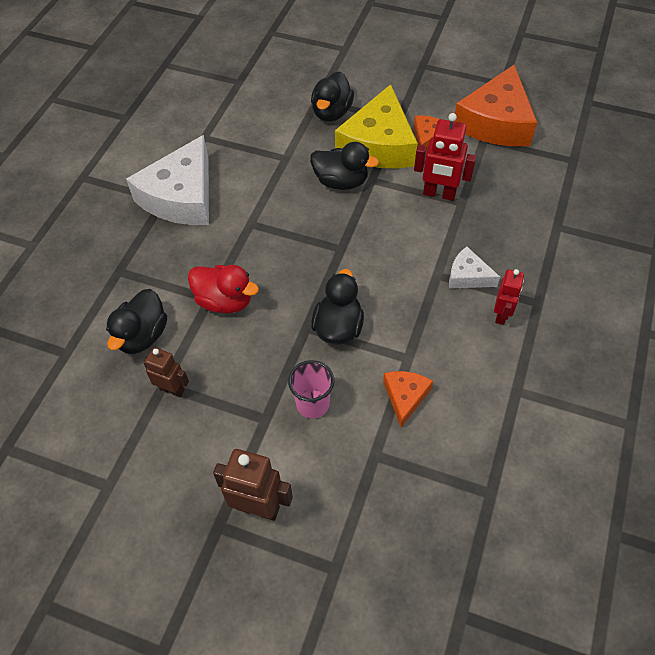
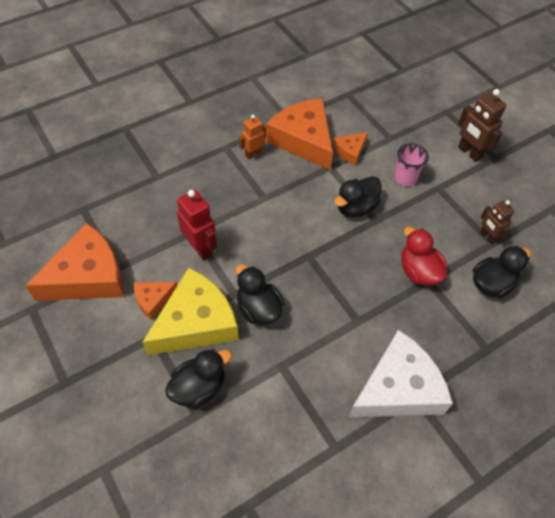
camera: 145 degrees left, 0 degrees up
white cheese [449,247,500,289] -> none
red robot [494,269,524,325] -> orange robot [239,115,266,160]
none -> orange cheese [266,98,333,170]

